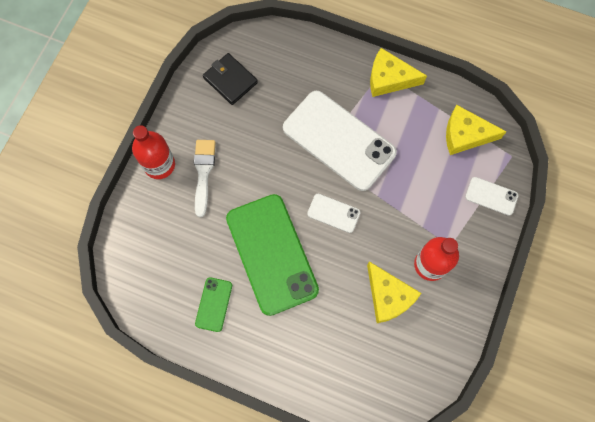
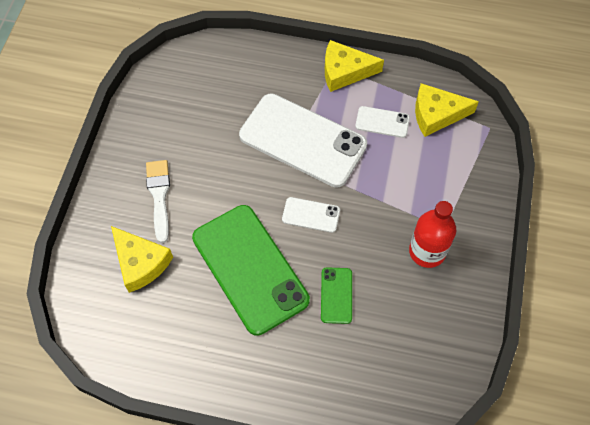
camera: 10 degrees left, 10 degrees down
red bottle [132,125,175,179] -> none
green phone [195,277,232,332] -> green phone moved to [321,268,352,324]
black wallet [203,53,258,105] -> none
yellow cheese [367,261,422,323] -> yellow cheese moved to [111,226,173,293]
white phone [465,177,518,216] -> white phone moved to [355,106,410,138]

